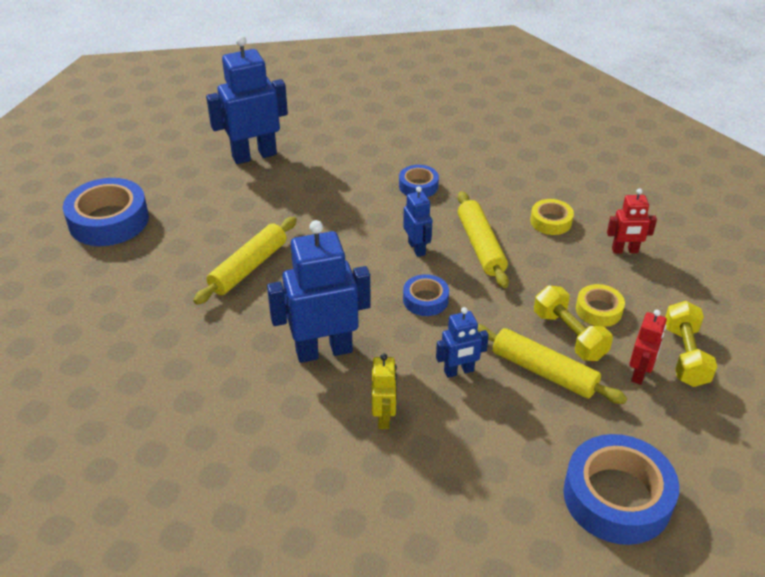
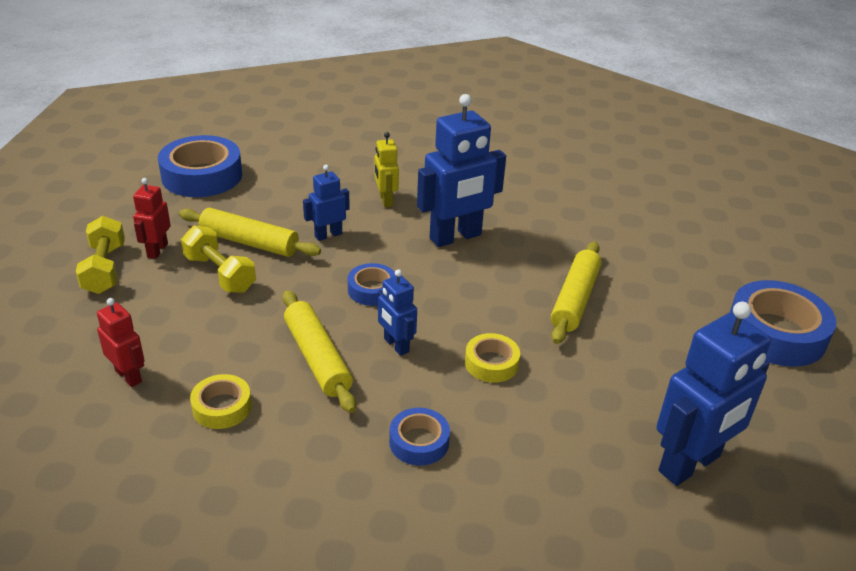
camera: 165 degrees right, 5 degrees down
yellow tape [576,284,625,327] -> yellow tape moved to [465,333,520,383]
red robot [607,188,657,254] -> red robot turned 60 degrees clockwise [97,298,145,387]

